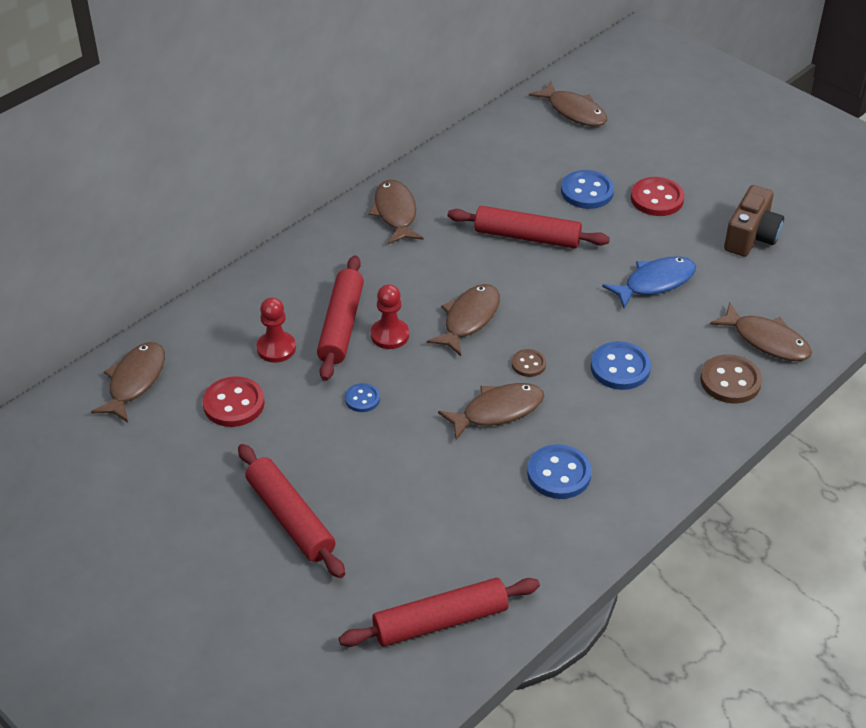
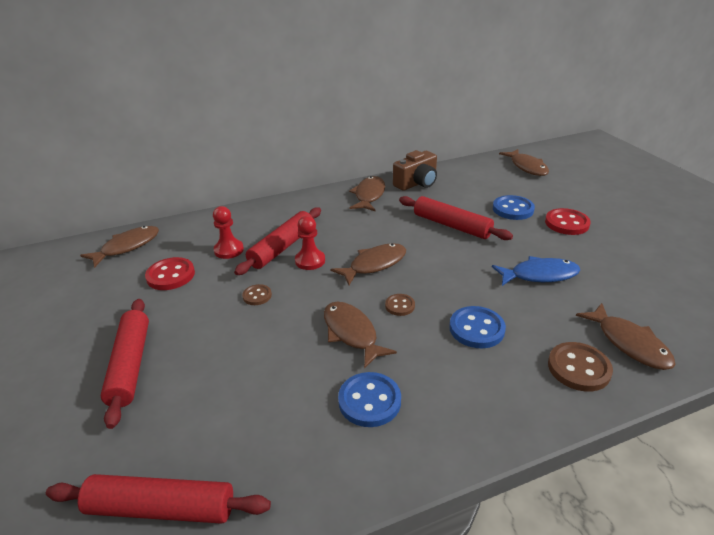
camera: 25 degrees right, 10 degrees down
blue button [345,383,380,412] -> brown button [242,284,272,305]
brown fish [438,383,544,440] -> brown fish turned 120 degrees counterclockwise [324,302,397,369]
brown camera [724,185,784,257] -> brown camera moved to [393,150,437,191]

